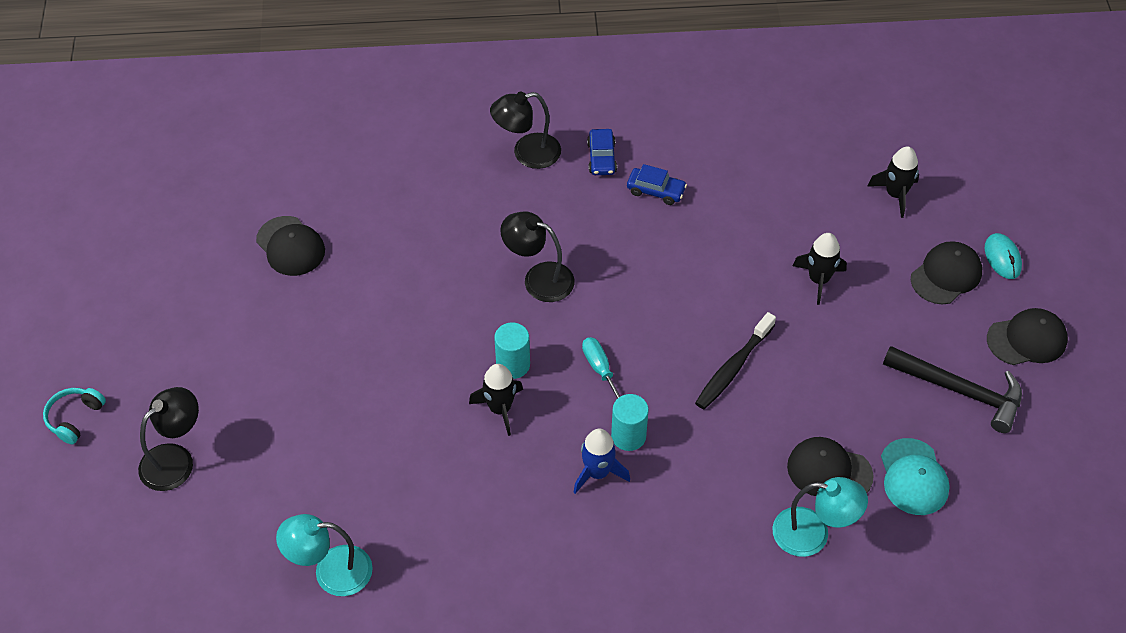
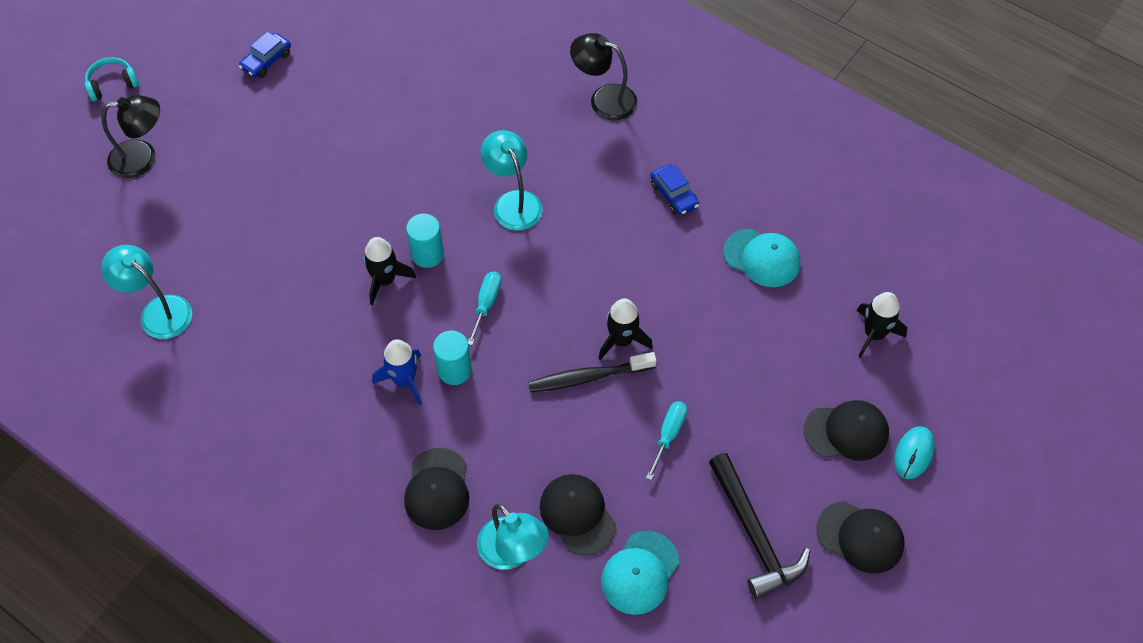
camera: 40 degrees right, 5 degrees up
black cap [256,216,325,276] -> black cap moved to [404,448,469,530]
black lamp [500,211,575,302] -> turquoise lamp [480,130,543,231]
blue car [587,129,617,175] -> blue car moved to [239,31,291,78]
black rocket [793,233,847,305] -> black rocket moved to [598,298,653,360]
none -> turquoise screwdriver [646,401,687,480]
none -> turquoise cap [723,228,800,287]

